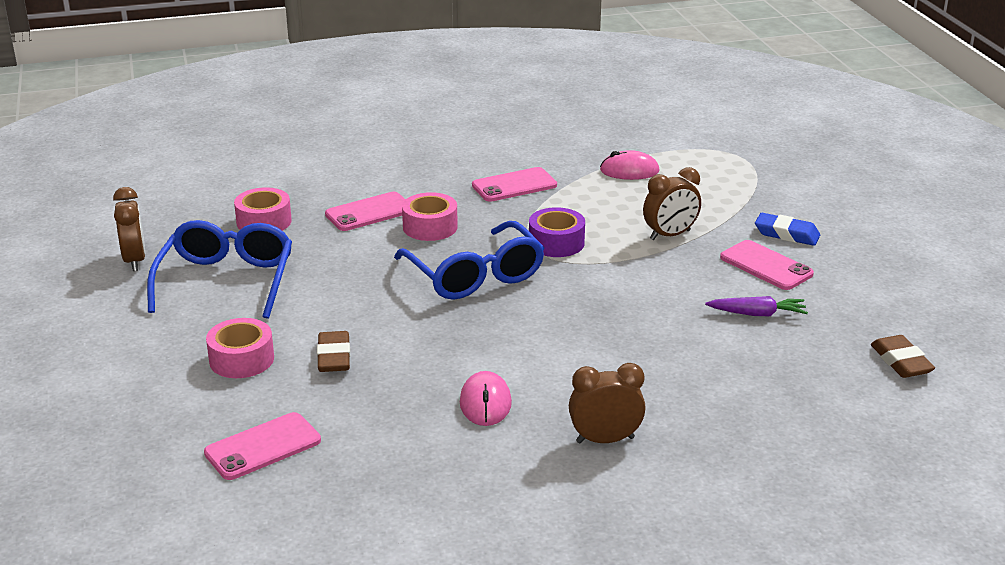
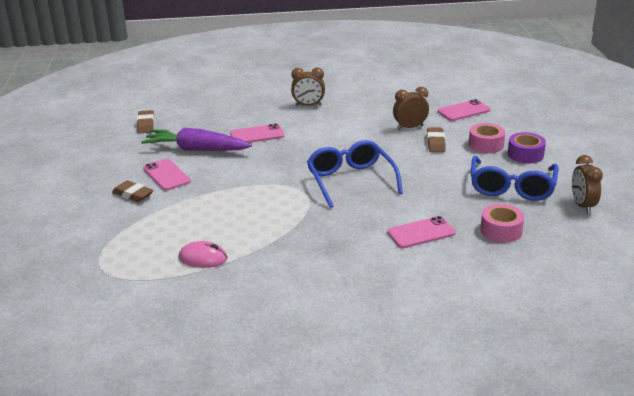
camera: 170 degrees left, 0 degrees up
pink tape [402,192,458,241] -> none
pink mouse [460,371,512,426] -> none
pink phone [472,167,557,202] -> pink phone moved to [230,124,284,143]
purple tape [529,207,585,257] -> purple tape moved to [508,132,546,163]
brown clock [643,167,701,240] -> brown clock moved to [393,87,429,130]
purple carrot [705,296,808,316] -> purple carrot [141,128,252,151], size x1.95
blue eraser [755,213,820,246] -> brown eraser [112,181,153,202]

